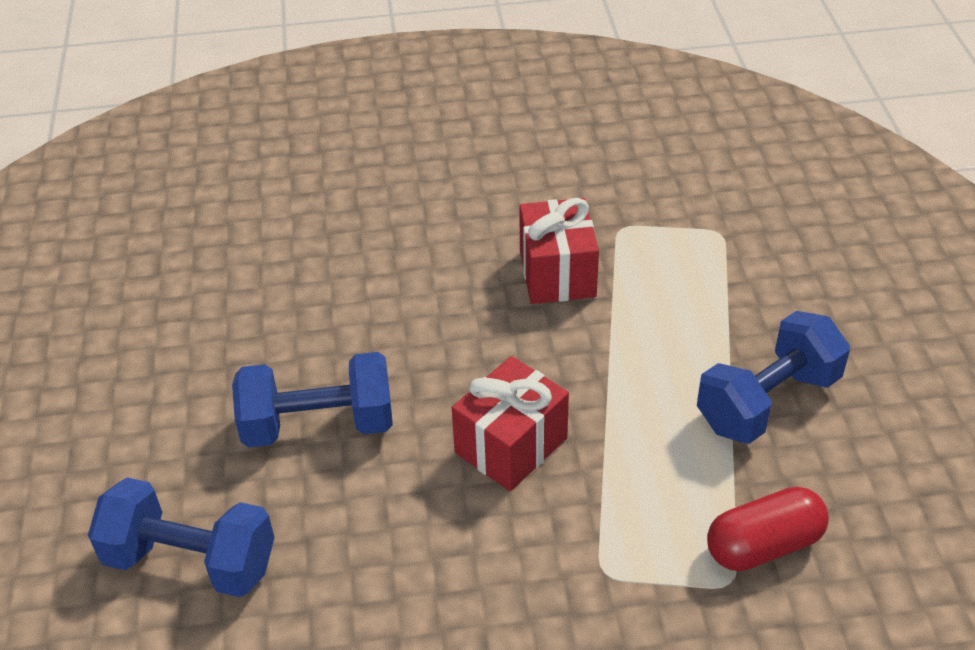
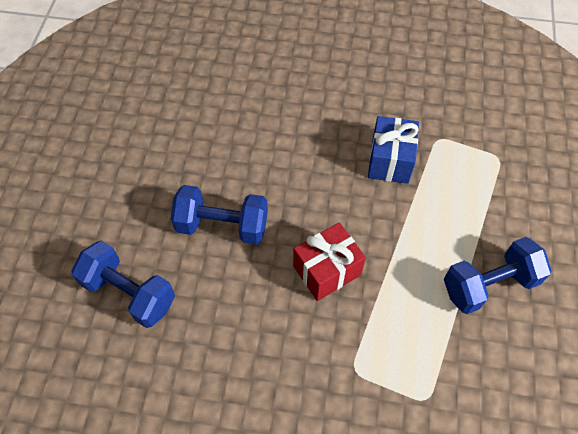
camera: 15 degrees right, 15 degrees up
red gift [519,198,599,304] -> blue gift [368,116,419,184]
red capsule [707,487,829,571] -> none

